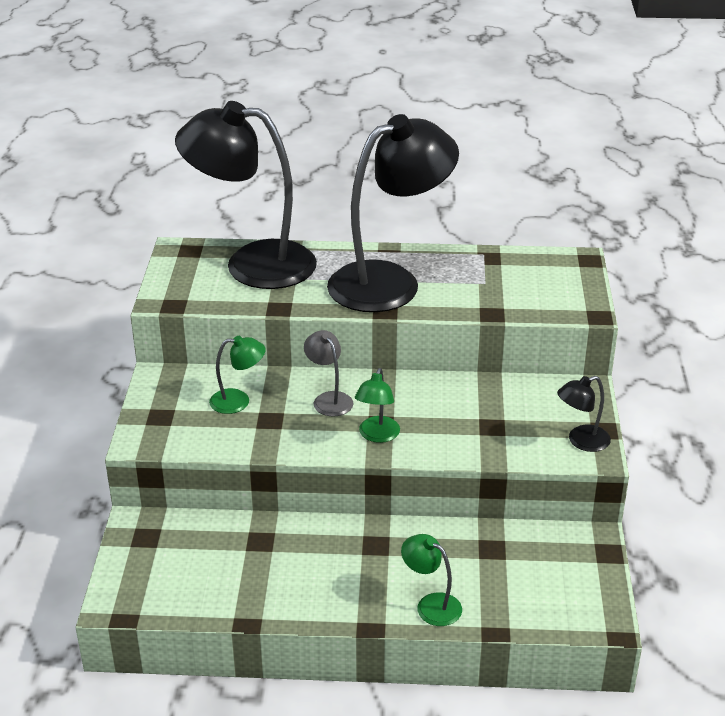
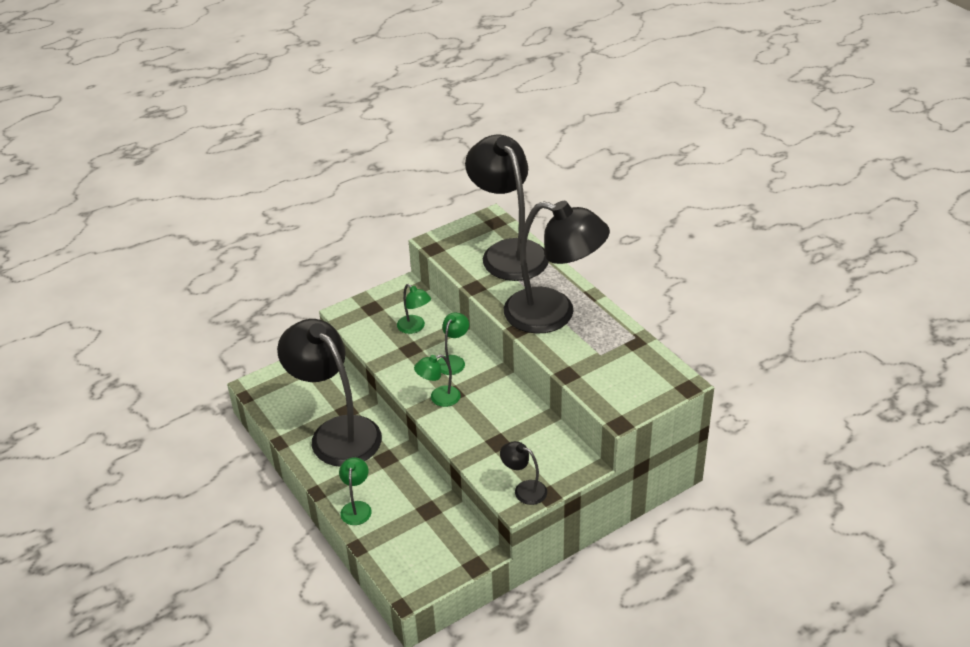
camera: 55 degrees right, 5 degrees up
grey lamp [304,330,353,417] -> green lamp [438,312,469,375]
none -> black lamp [277,319,382,466]

